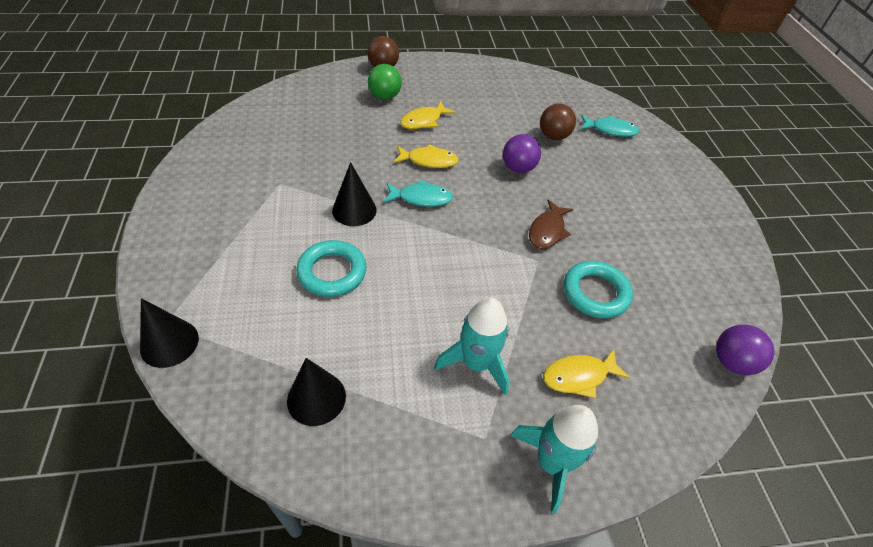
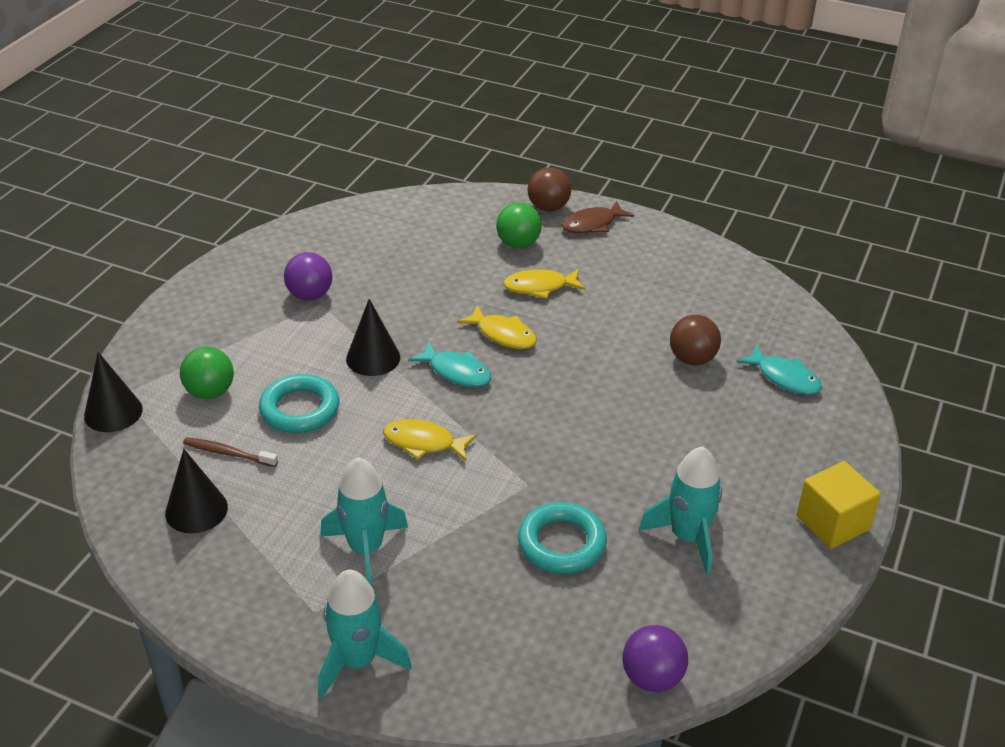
camera: 35 degrees right, 10 degrees down
purple ball [503,134,541,173] -> purple ball moved to [284,252,332,300]
brown fish [529,200,574,249] -> brown fish moved to [562,201,634,233]
yellow fish [543,349,630,398] -> yellow fish moved to [383,419,477,461]
none -> green ball [180,347,234,399]
none -> brown toothbrush [183,437,278,467]
none -> turquoise rocket [639,446,722,575]
none -> yellow cube [797,461,881,549]

